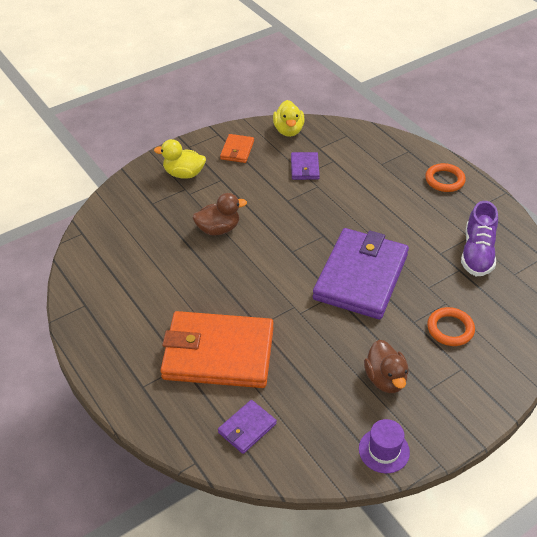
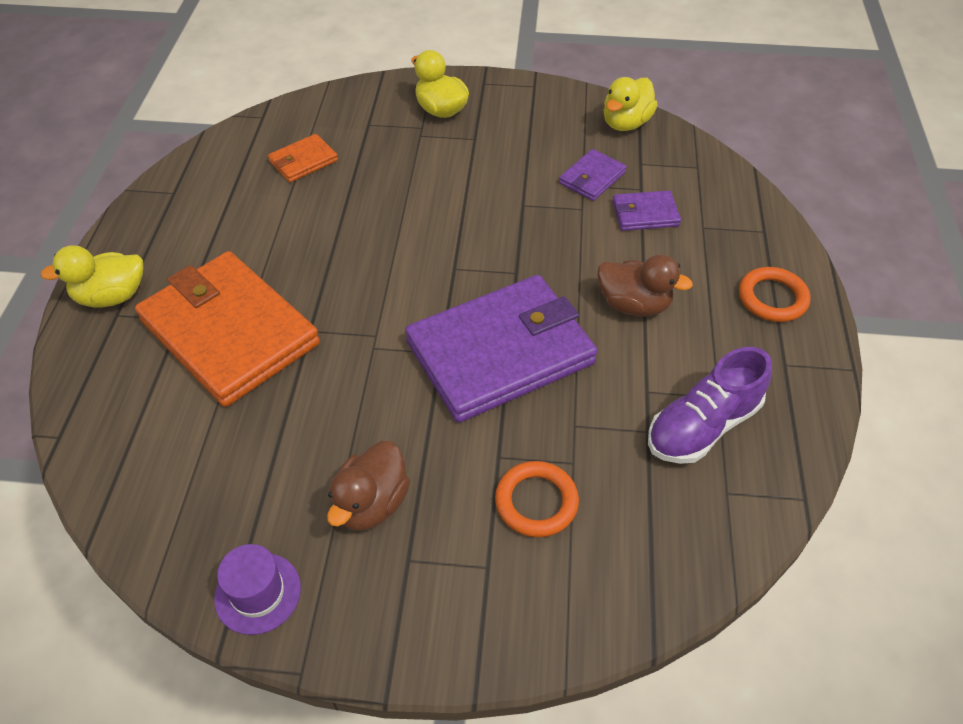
camera: 40 degrees right, 5 degrees up
brown duck [193,193,247,236] -> brown duck moved to [597,255,693,316]
purple wallet [218,400,277,454] -> purple wallet moved to [612,190,681,231]
orange wallet [220,134,254,163] -> orange wallet moved to [268,134,338,182]
none -> yellow duck [40,245,143,308]

